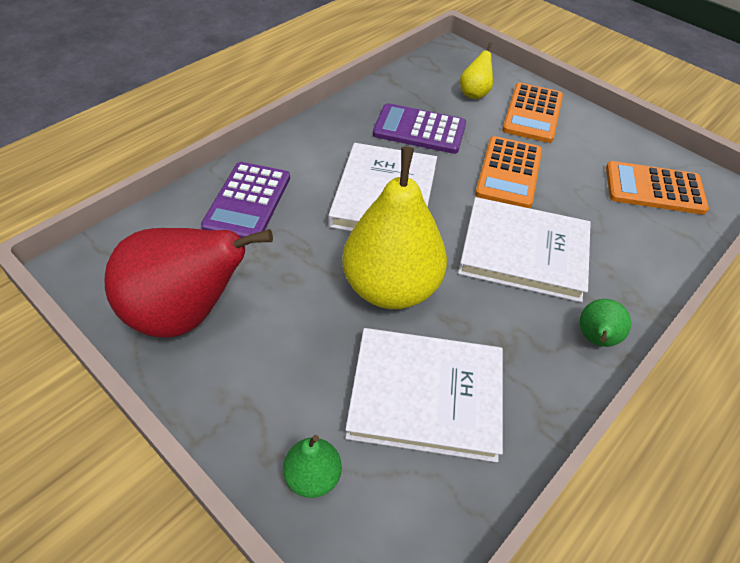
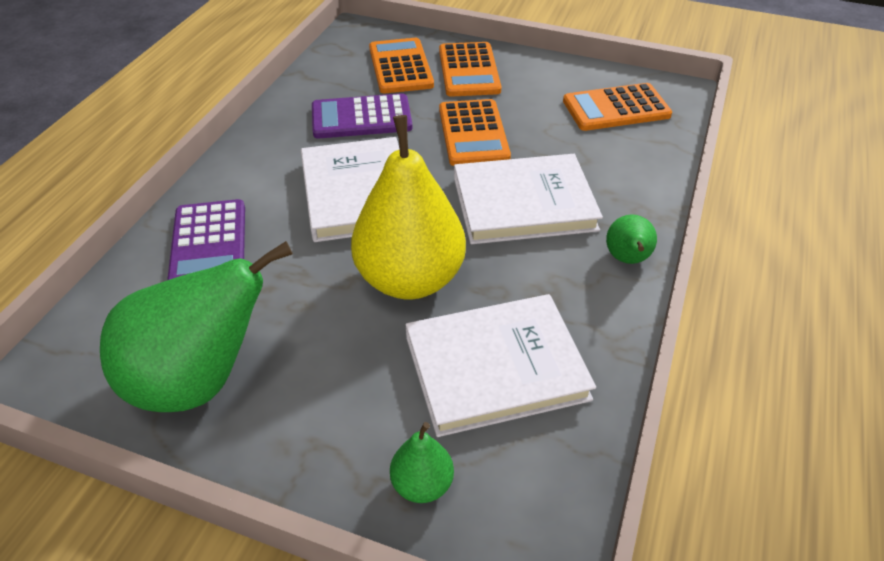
camera: 20 degrees left, 5 degrees down
red pear [105,228,273,337] -> green pear [100,241,293,412]
yellow pear [460,42,493,99] -> orange calculator [369,38,434,94]

